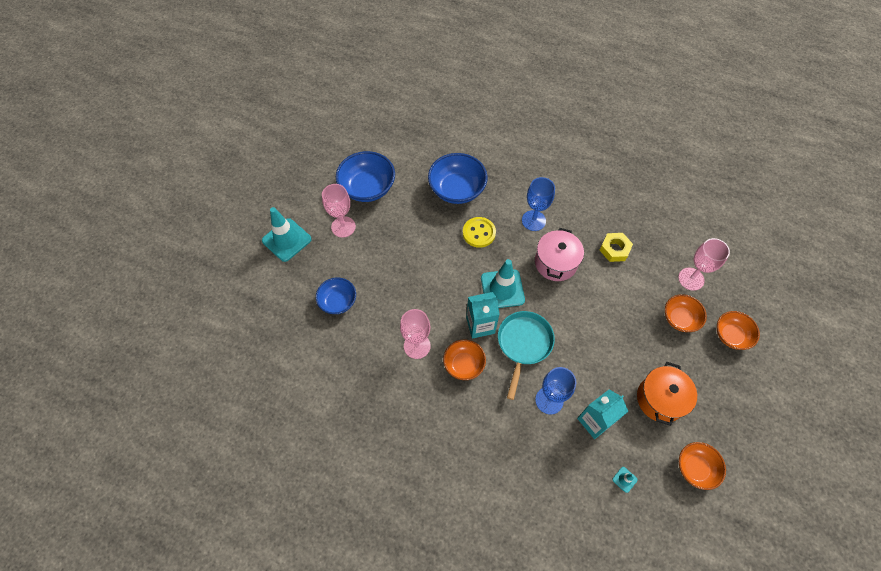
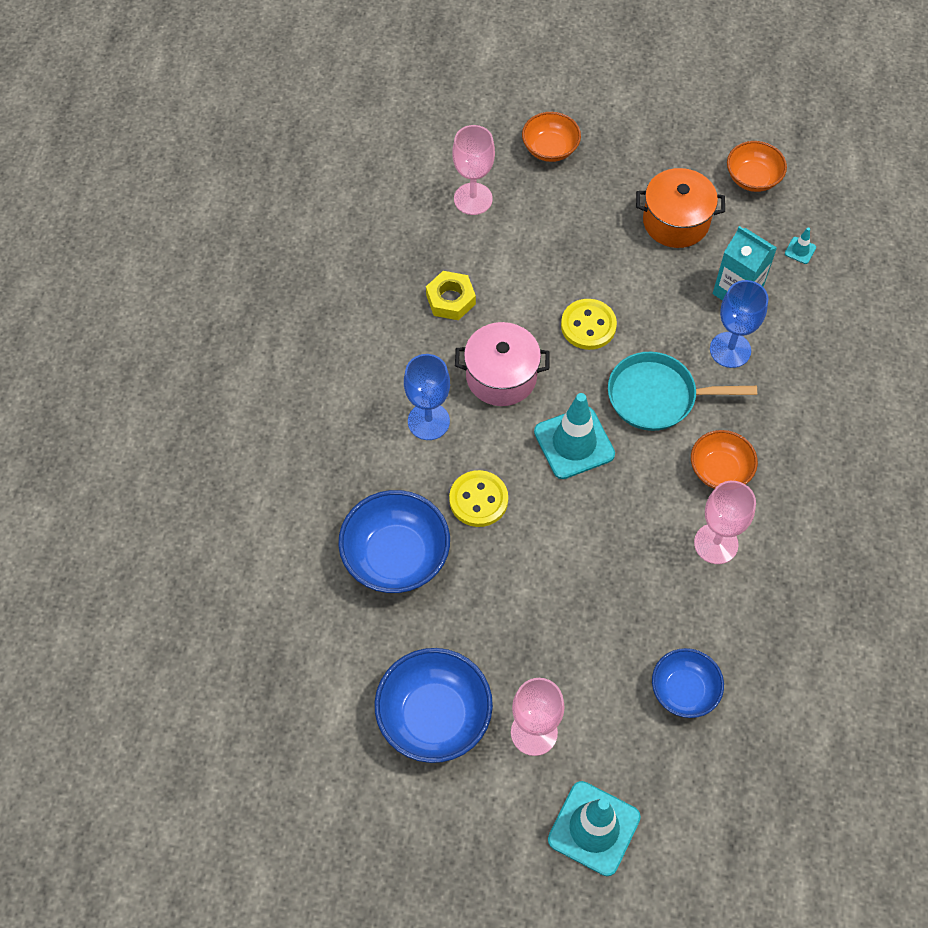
camera: 105 degrees left, 0 degrees up
turquoise carton [466,292,500,339] -> none
orange bowl [665,294,707,332] -> none
none -> yellow button [561,299,617,350]

